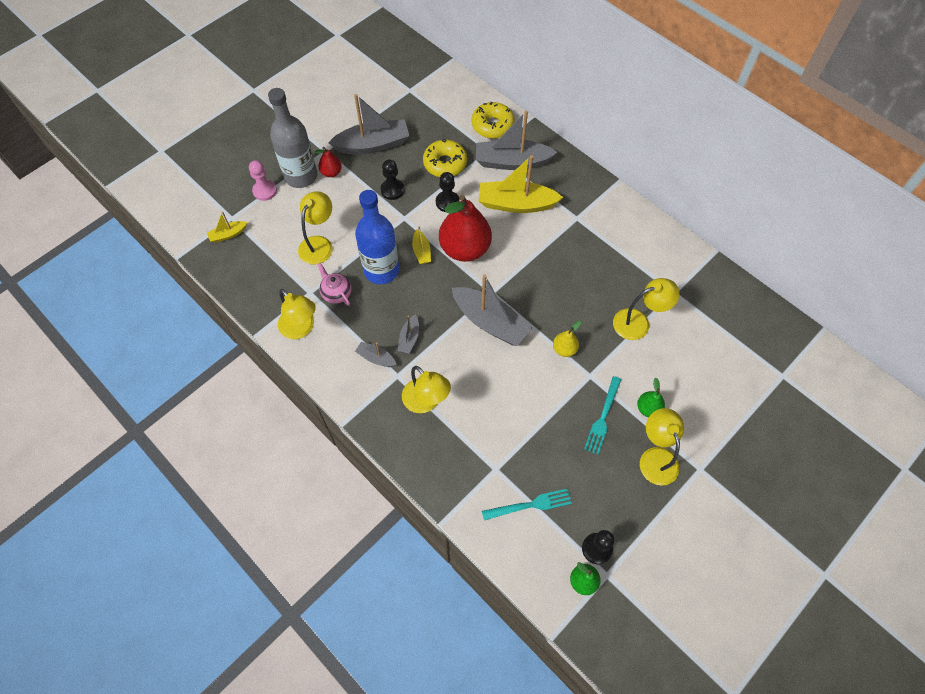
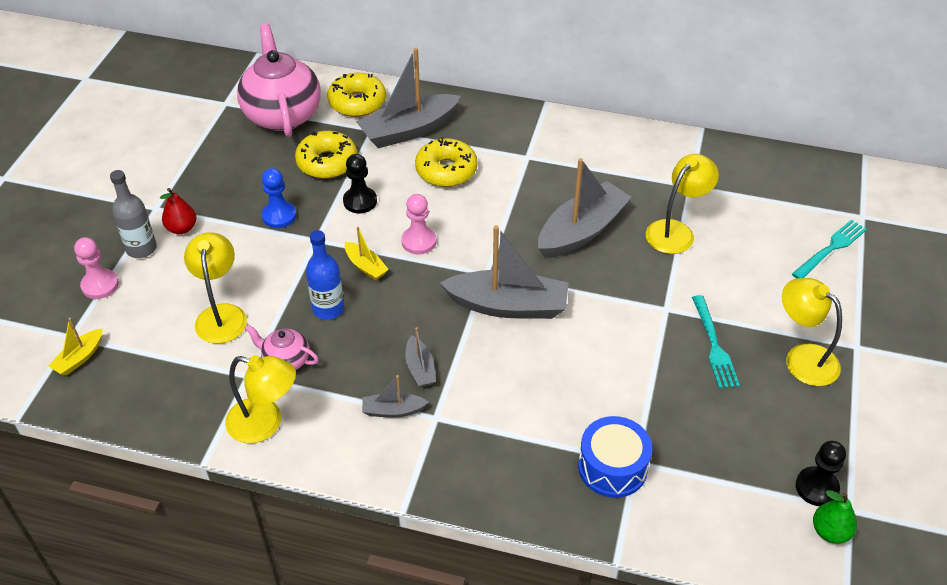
camera: 30 degrees left, 15 degrees down
grey bottle [268,88,317,188] -> grey bottle [110,170,157,258], size x0.61
grey boat [328,94,409,154] -> grey boat moved to [538,158,632,258]
blue bottle [355,190,399,284] -> blue bottle [306,230,344,320], size x0.61
black pawn [381,159,405,200] -> blue pawn [262,168,297,228]
yellow lamp [402,366,451,413] -> none
red pear [439,194,492,262] -> pink pawn [401,194,436,254]
yellow boat [479,155,563,213] -> yellow donut [415,137,478,187]
turquoise fork [482,489,572,520] -> turquoise fork moved to [792,219,867,278]
yellow pear [553,321,581,357] -> none
green pear [637,378,665,417] -> none
none -> pink teapot [237,24,321,137]
none -> blue drum [578,416,652,498]

